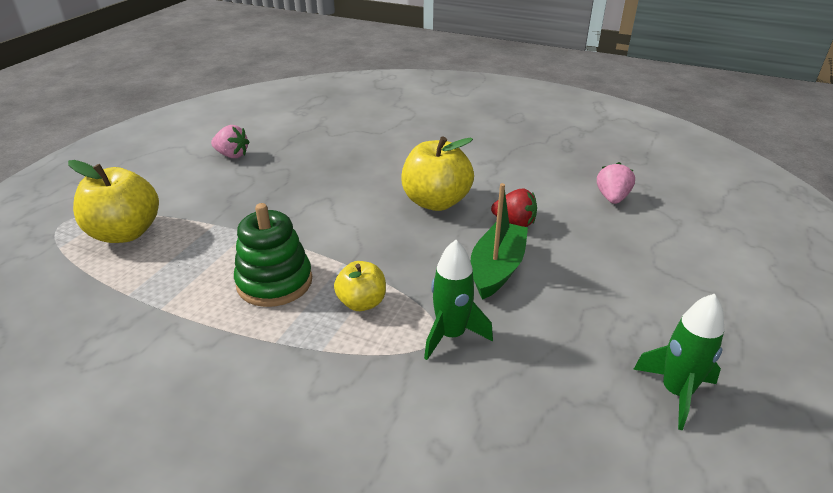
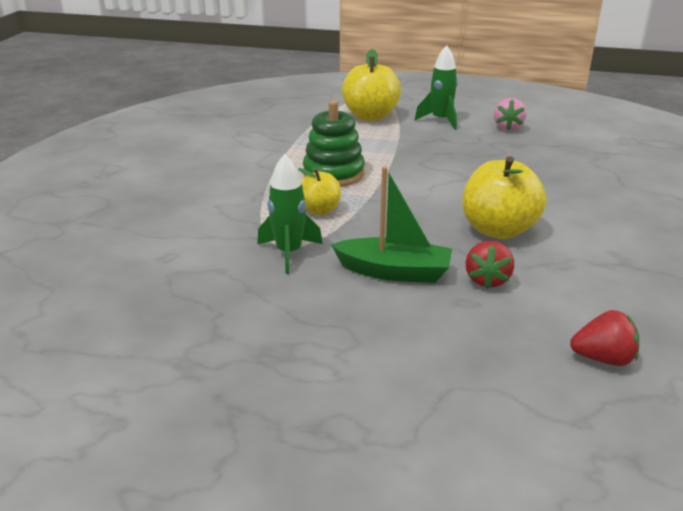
camera: 80 degrees right, 5 degrees down
pink strawberry [597,162,635,204] -> red strawberry [570,310,639,366]
green rocket [633,294,724,430] -> green rocket moved to [415,45,458,130]

